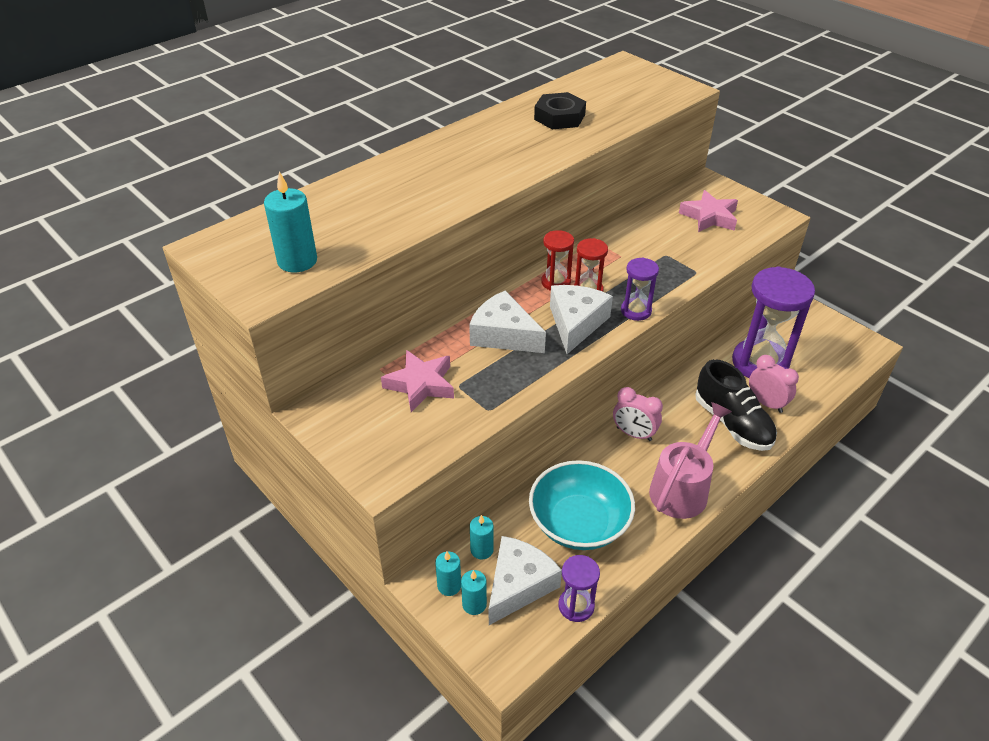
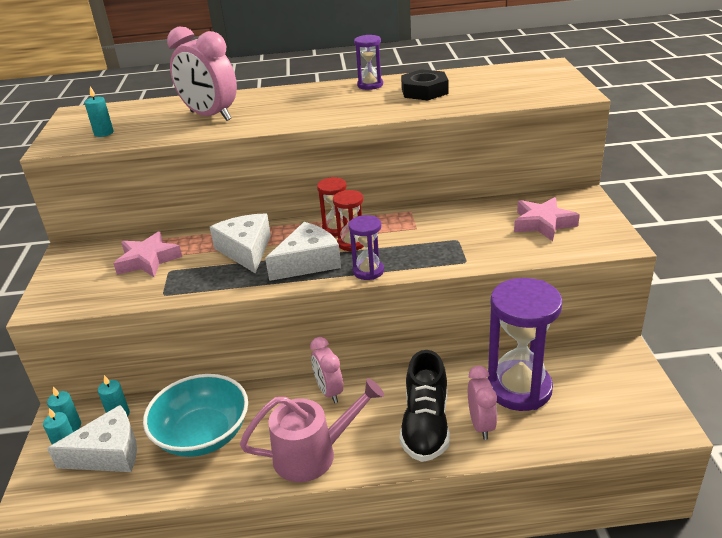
camera: 40 degrees right, 10 degrees down
turquoise candle [264,172,317,273] -> turquoise candle [84,86,114,137], size x0.60
purple hourglass [559,555,600,622] -> purple hourglass moved to [354,35,383,90]
none -> pink clock [167,27,237,121]

